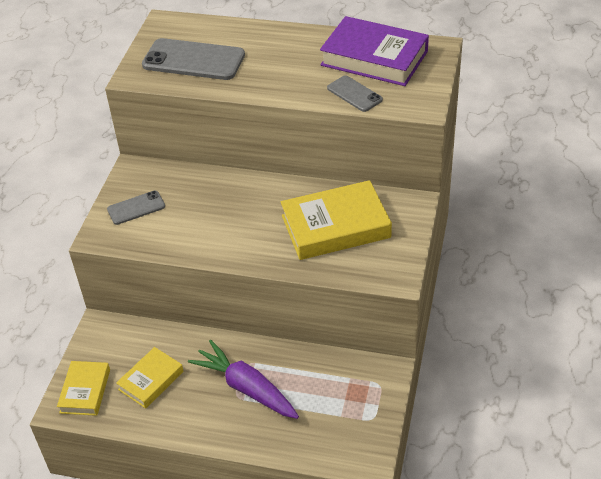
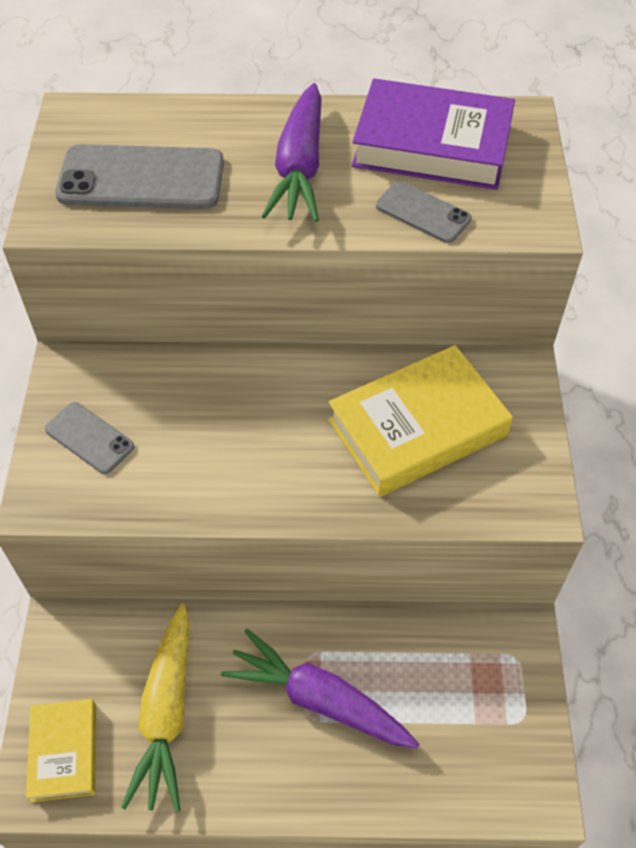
camera: 15 degrees left, 10 degrees up
grey phone [107,191,165,225] -> grey phone turned 75 degrees clockwise [45,402,135,474]
yellow book [116,347,184,409] -> yellow carrot [121,603,190,812]
none -> purple carrot [262,83,322,222]

